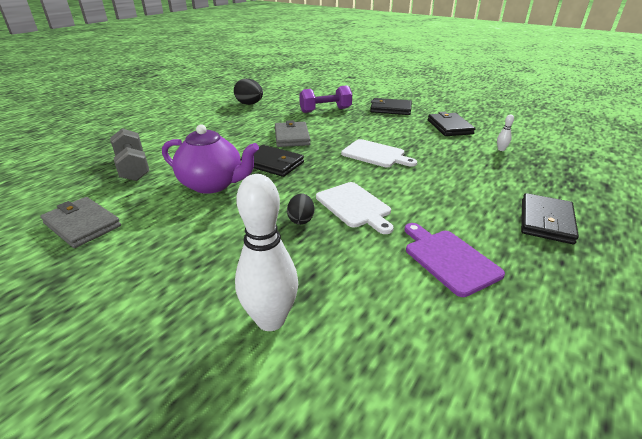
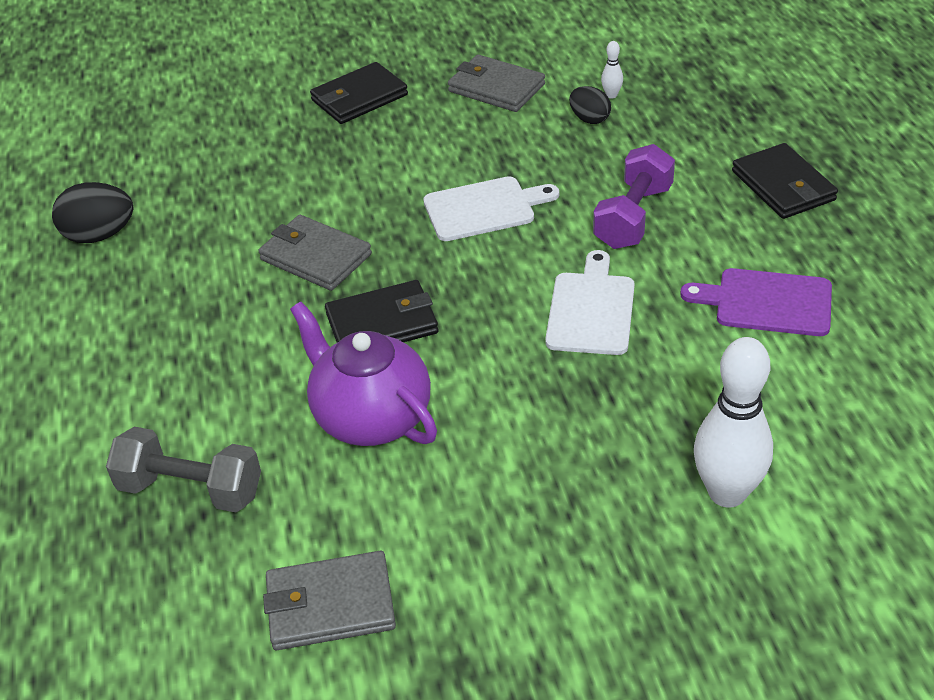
camera: 45 degrees left, 10 degrees up
purple teapot [162,124,259,194] -> purple teapot turned 105 degrees counterclockwise [290,302,437,446]
black egg [287,193,314,225] -> black egg moved to [569,86,611,124]
purple dumbbell [299,85,352,113] -> purple dumbbell moved to [593,144,675,249]
white cutting board [316,182,394,234] -> white cutting board turned 90 degrees counterclockwise [545,250,635,355]
black wallet [428,112,475,136] -> grey wallet [448,55,545,112]

